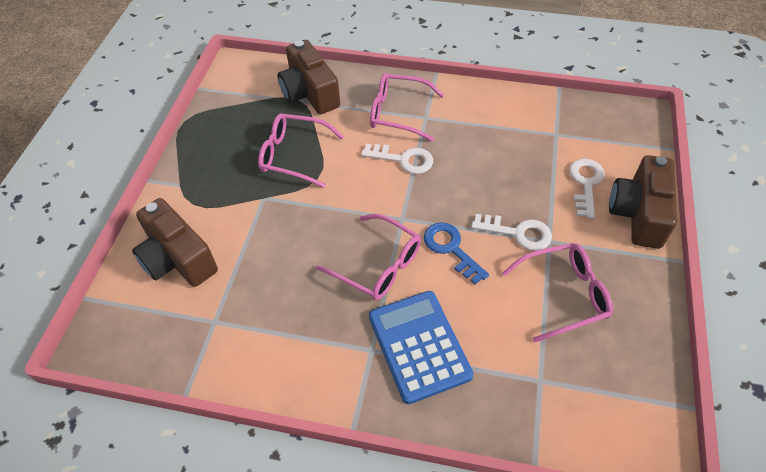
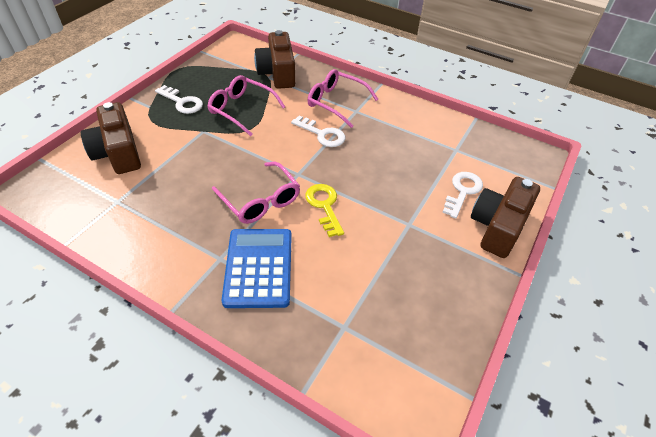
camera: 15 degrees right, 5 degrees down
blue key [424,222,489,284] -> yellow key [305,184,344,237]
white key [471,214,552,251] -> white key moved to [155,85,203,114]
pink glasses [502,243,613,343] -> none

